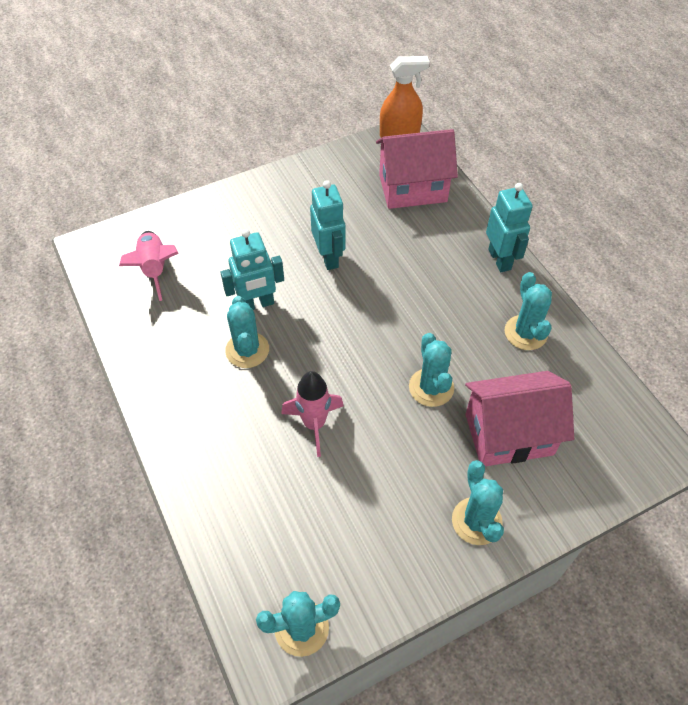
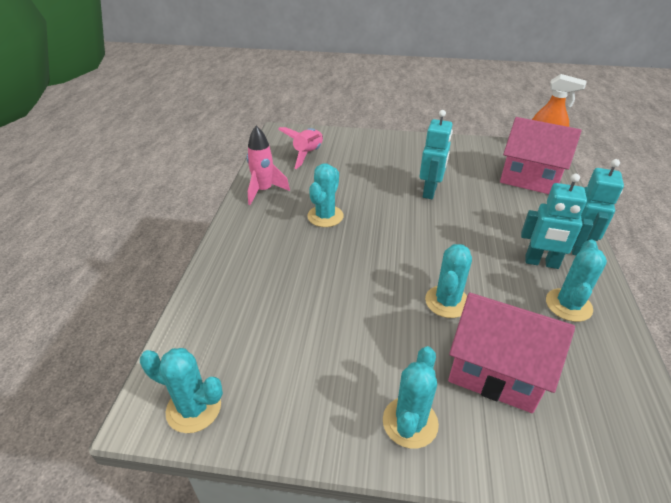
camera: 35 degrees right, 15 degrees down
turquoise robot [220,229,284,310] -> turquoise robot moved to [521,174,593,269]
pink rocket [281,371,344,457] -> pink rocket moved to [247,126,290,205]

